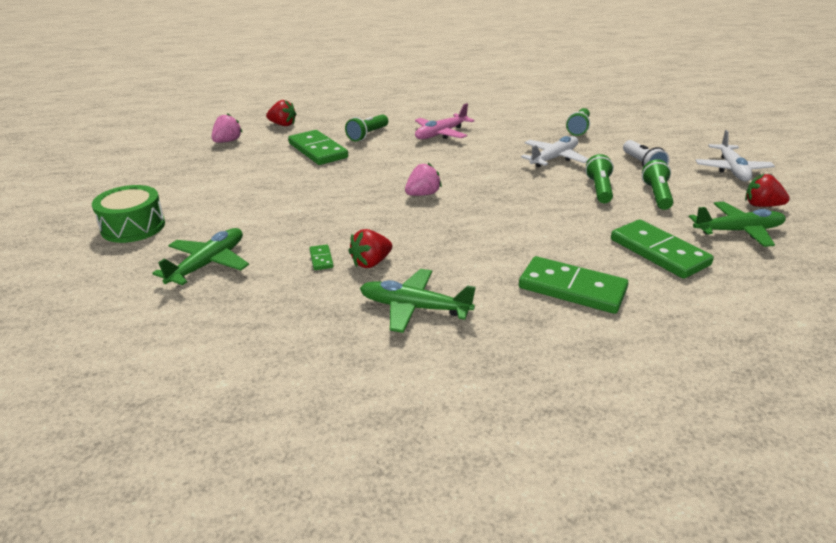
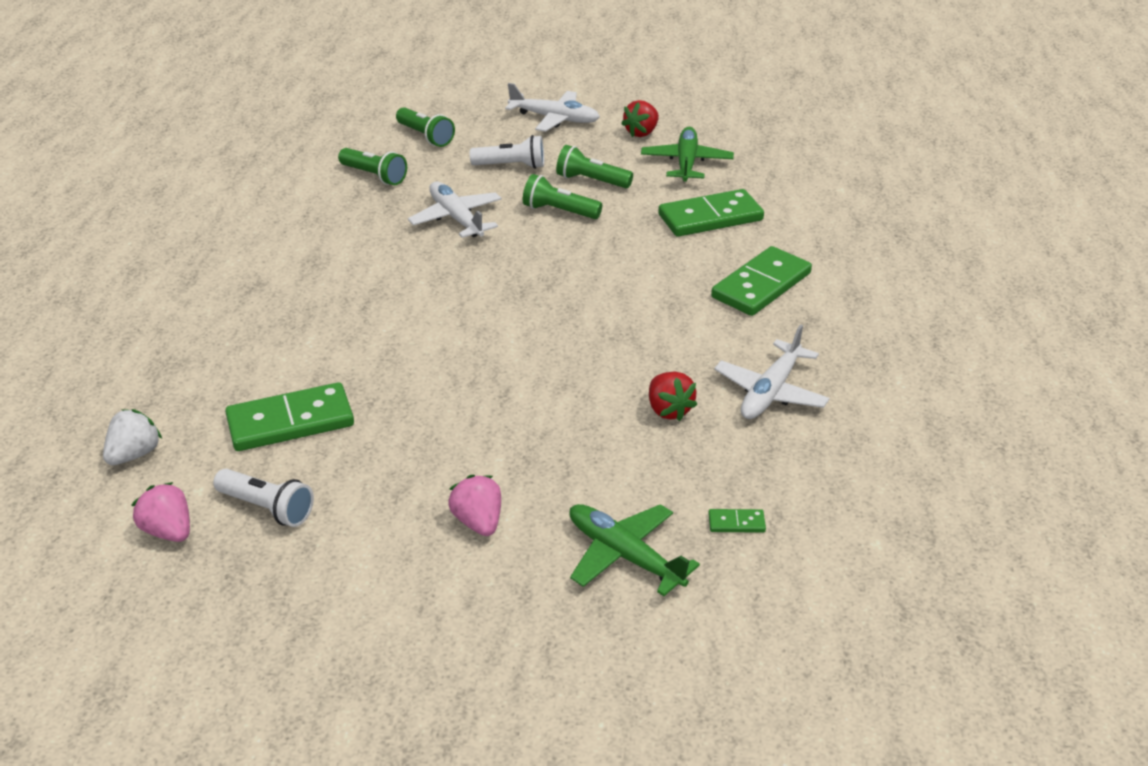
camera: 75 degrees left, 5 degrees up
green drum [92,185,165,243] -> none
red strawberry [266,100,296,126] -> white strawberry [103,409,162,465]
green domino [309,244,334,270] -> green domino moved to [708,509,766,533]
green flashlight [345,114,388,142] -> green flashlight moved to [396,107,455,147]
green plane [360,269,476,333] -> white plane [714,324,830,419]
pink strawberry [405,163,442,196] -> pink strawberry moved to [448,475,501,536]
pink plane [415,103,475,139] -> none
none -> white flashlight [213,469,314,527]

